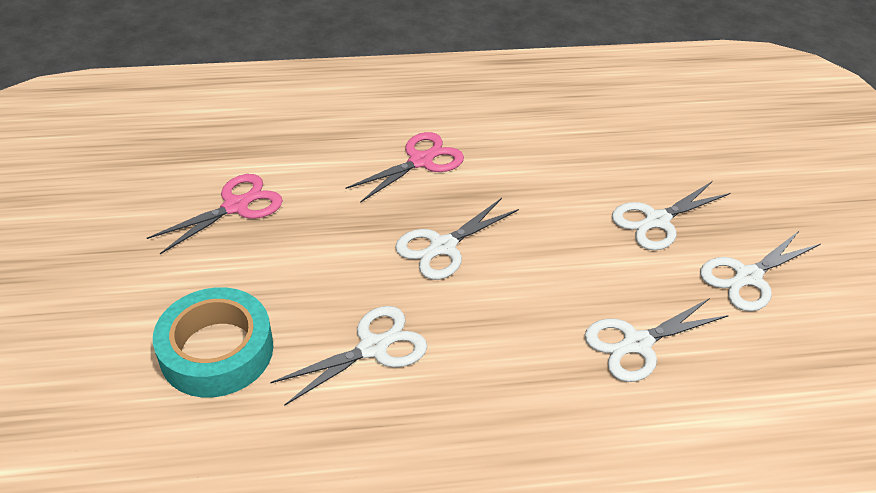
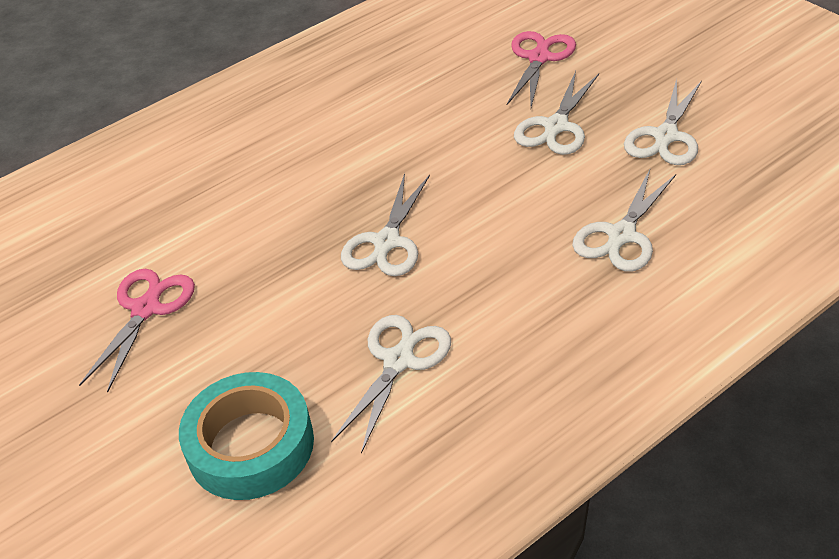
camera: 25 degrees left, 0 degrees up
pink scissors [346,132,464,203] -> pink scissors moved to [506,31,576,107]

